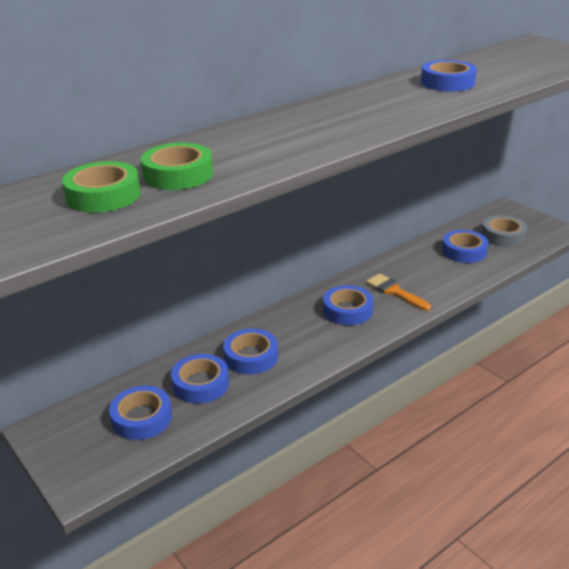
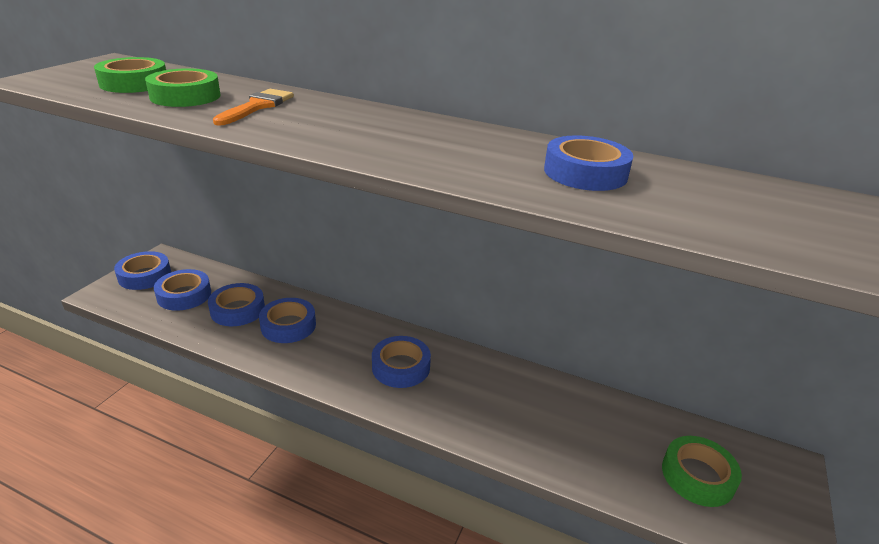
camera: 60 degrees right, 0 degrees up
orange brush [366,274,431,311] -> orange brush moved to [213,89,294,126]
blue tape [442,230,489,263] -> blue tape moved to [114,251,171,290]
grey tape [482,215,528,247] -> green tape [662,436,742,507]

